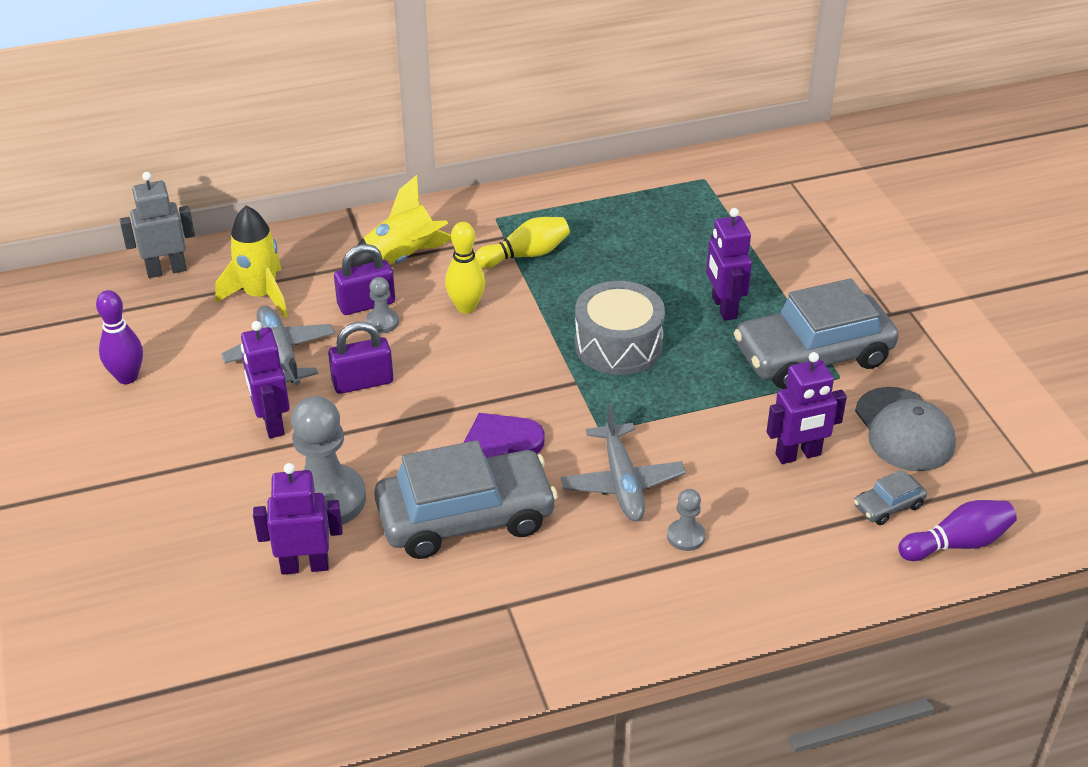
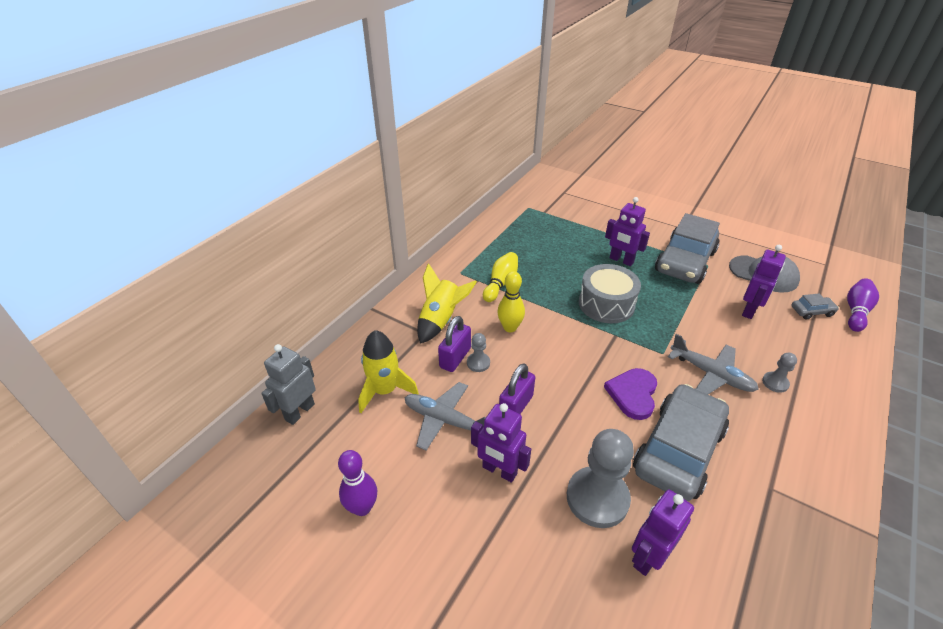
camera: 40 degrees left, 0 degrees up
grey car [854,469,927,525] -> grey car turned 120 degrees counterclockwise [791,293,839,320]

